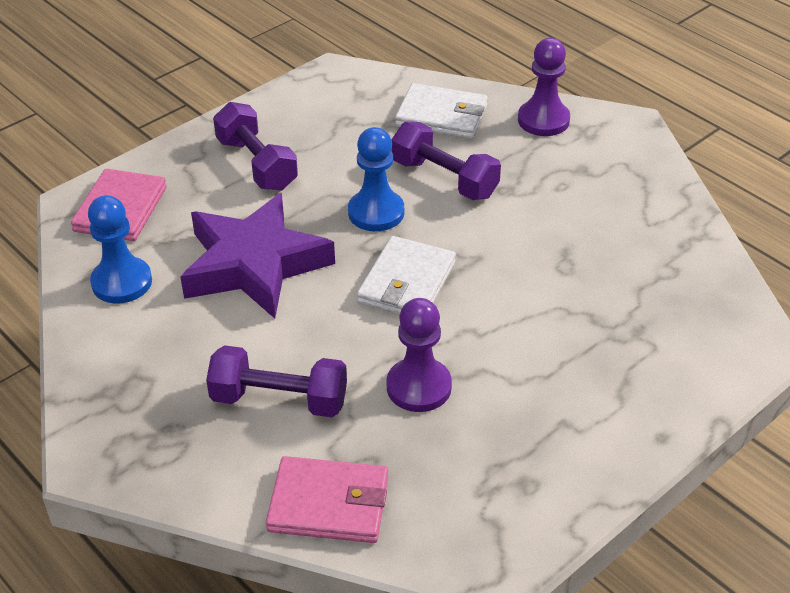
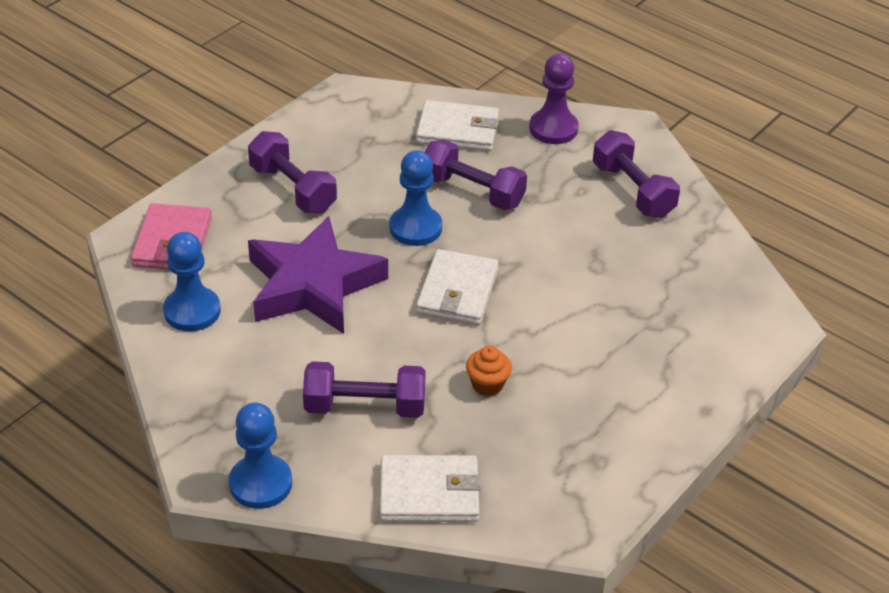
camera: 10 degrees left, 0 degrees up
pink wallet [266,456,388,543] -> white wallet [380,455,481,522]
purple pawn [386,298,452,412] -> orange cupcake [466,346,512,396]
none -> blue pawn [229,403,292,509]
none -> purple dumbbell [593,130,680,218]

